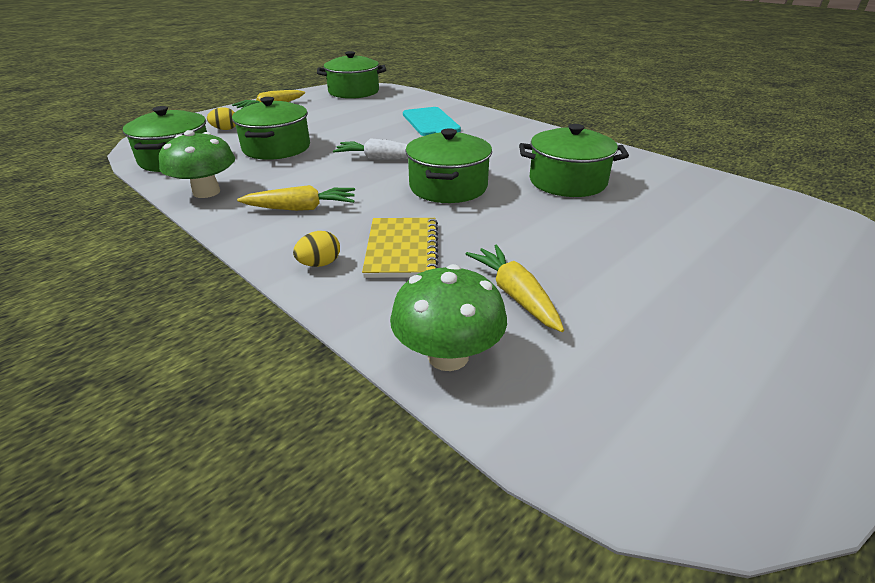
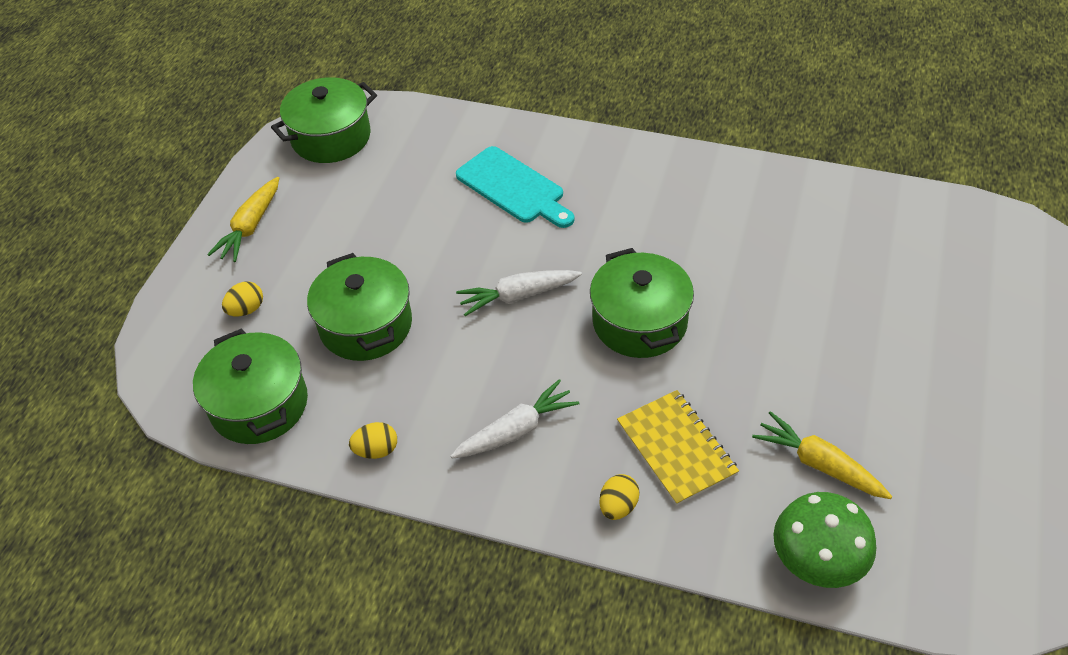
camera: 25 degrees left, 15 degrees up
green mushroom [159,130,235,198] -> yellow egg [349,422,397,459]
yellow carrot [237,185,355,211] -> white carrot [451,379,579,459]
green pot [519,124,629,197] -> none

